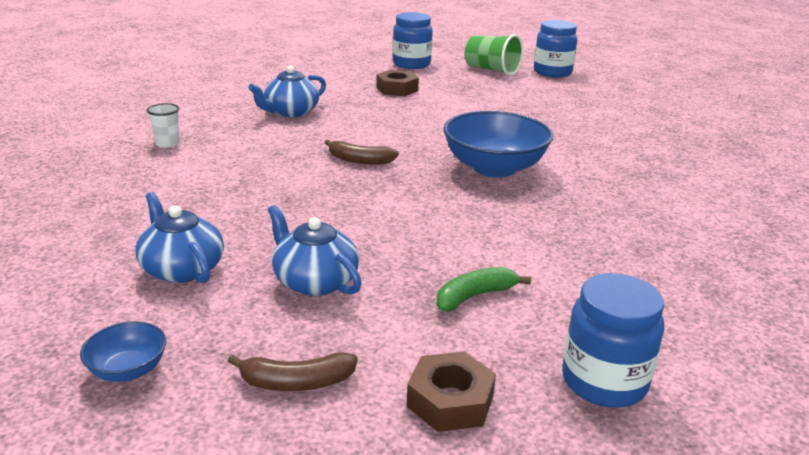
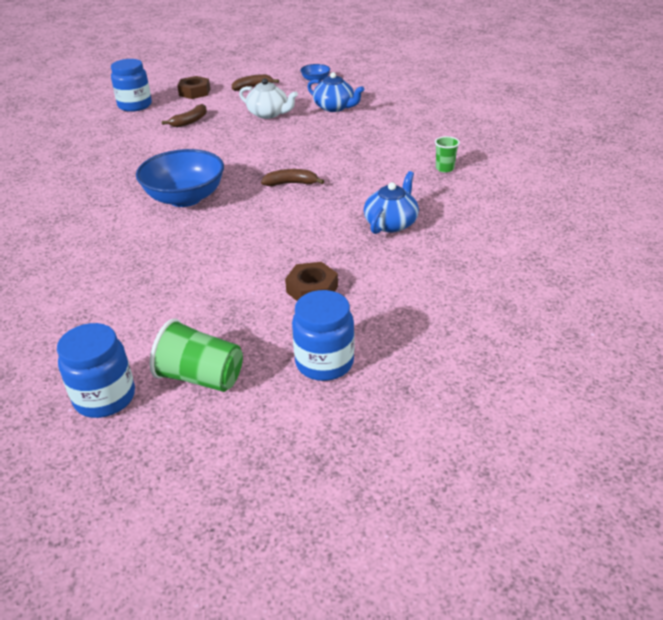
camera: 165 degrees right, 10 degrees up
white cup [147,103,180,148] -> green cup [435,136,460,173]
blue teapot [268,205,362,296] -> white teapot [239,78,298,119]
green banana [436,267,531,312] -> brown banana [162,104,207,127]

